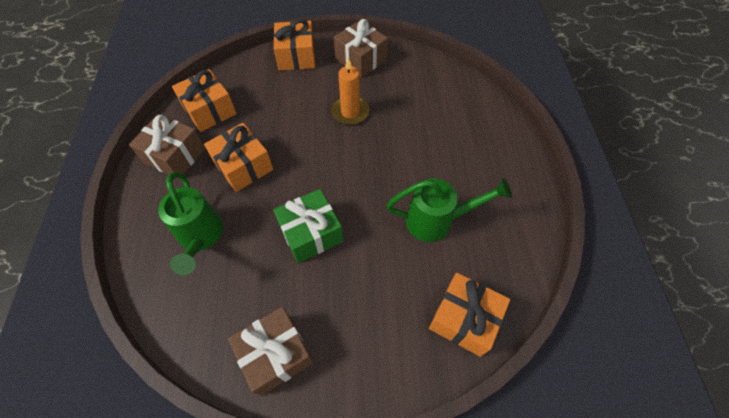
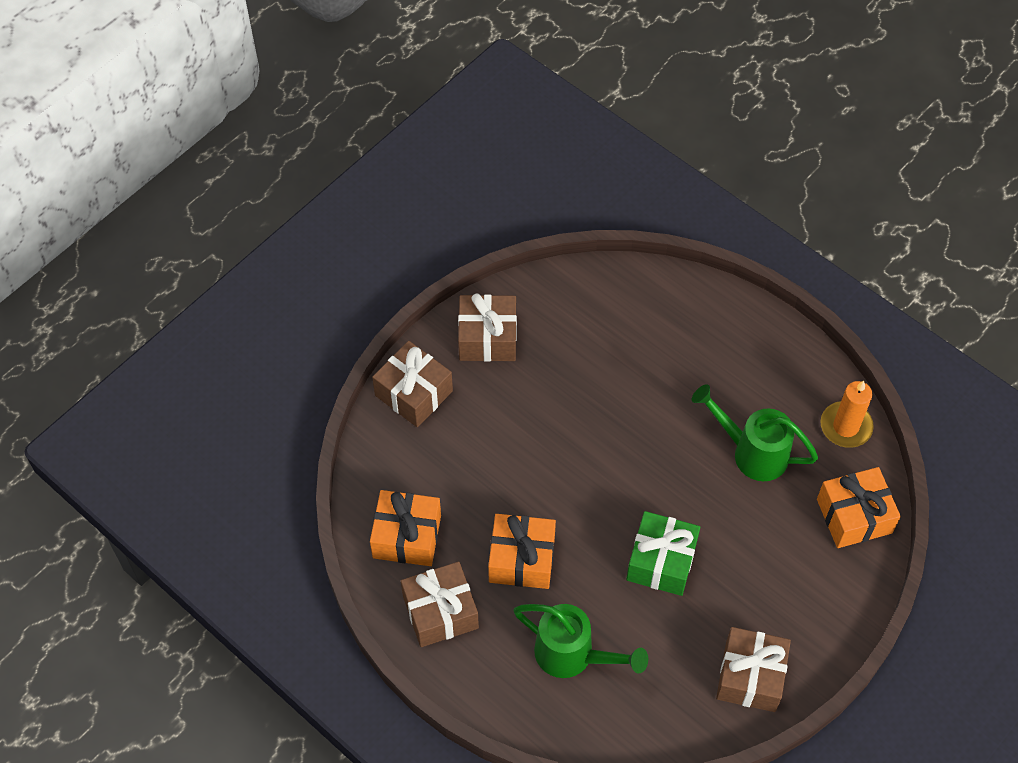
camera: 45 degrees left, 0 degrees up
orange gift [273,19,315,71] -> brown gift [372,341,453,427]
orange candle [331,58,369,125] -> orange candle moved to [820,380,874,448]
green watering can [387,178,512,242] -> green watering can turned 105 degrees counterclockwise [692,384,818,481]

